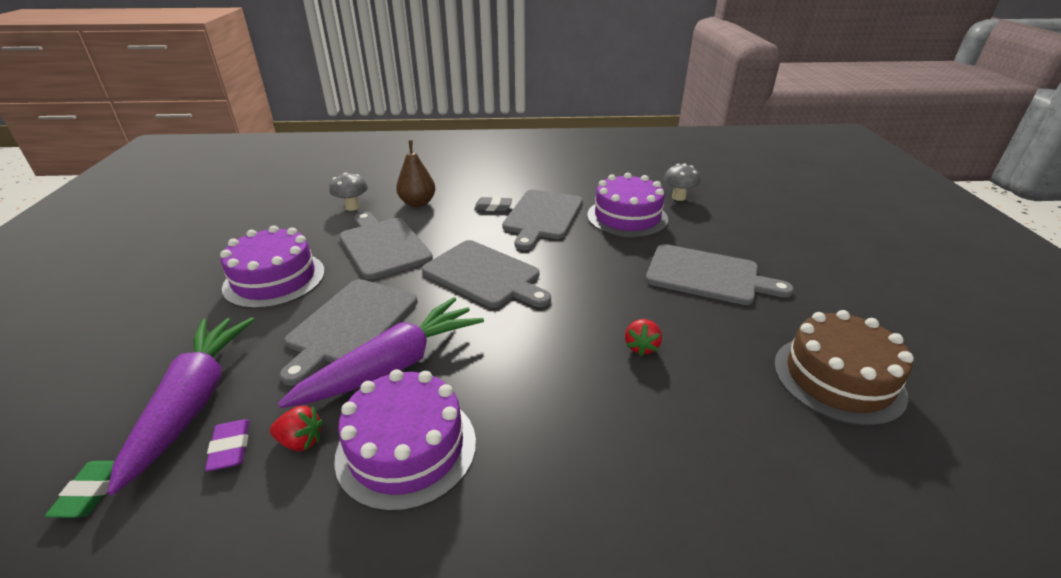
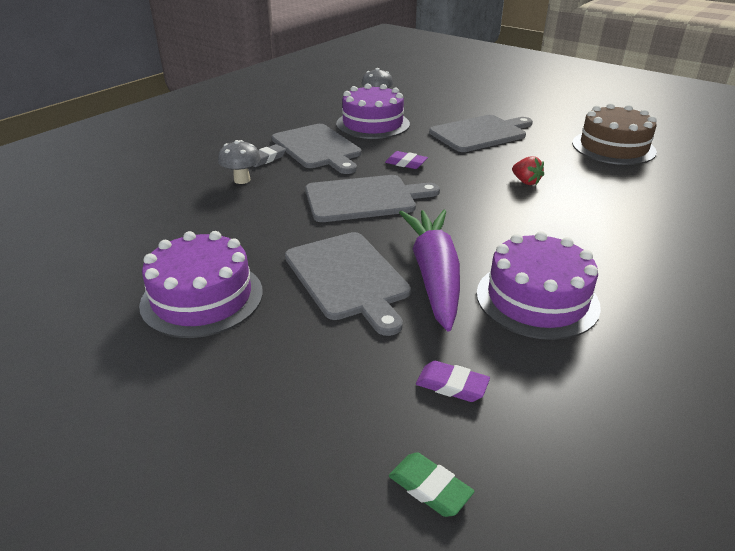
camera: 50 degrees left, 0 degrees up
purple carrot [107,317,254,495] -> none
red strawberry [270,406,323,451] -> none
grey mushroom [329,172,368,211] -> grey mushroom moved to [218,140,261,184]
grey cutting board [339,212,433,279] -> none
brown pear [396,140,435,207] -> none
none -> purple eraser [385,151,428,169]

